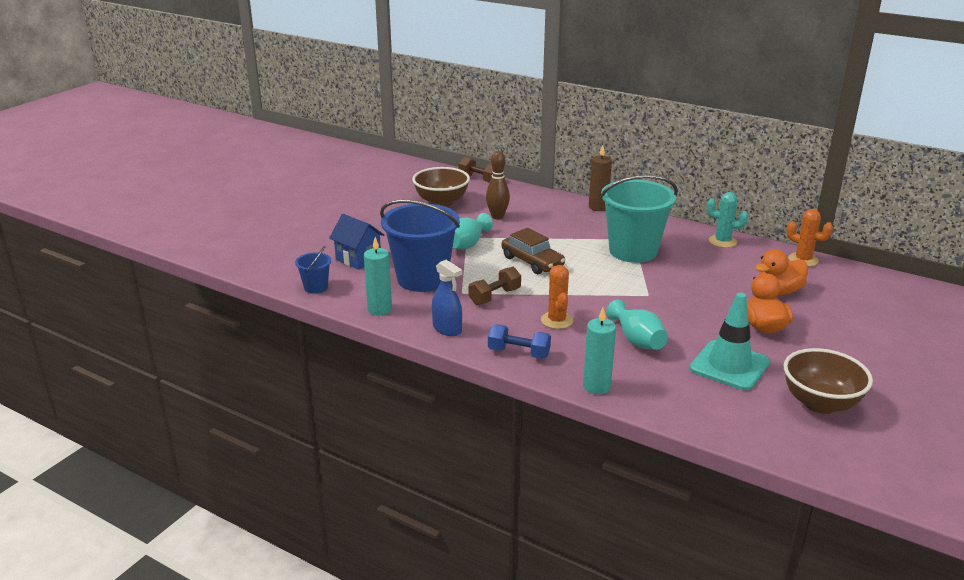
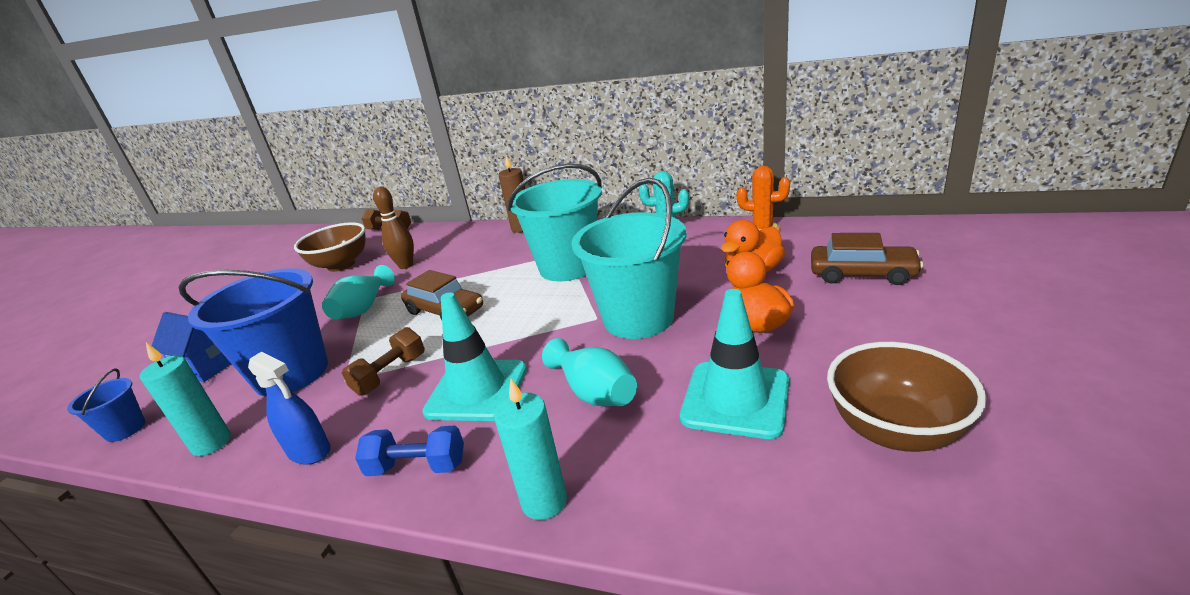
camera: 10 degrees left, 0 degrees up
orange cactus [541,265,573,329] -> turquoise traffic cone [422,292,527,421]
none -> turquoise bucket [571,178,687,339]
none -> brown car [811,233,923,285]

